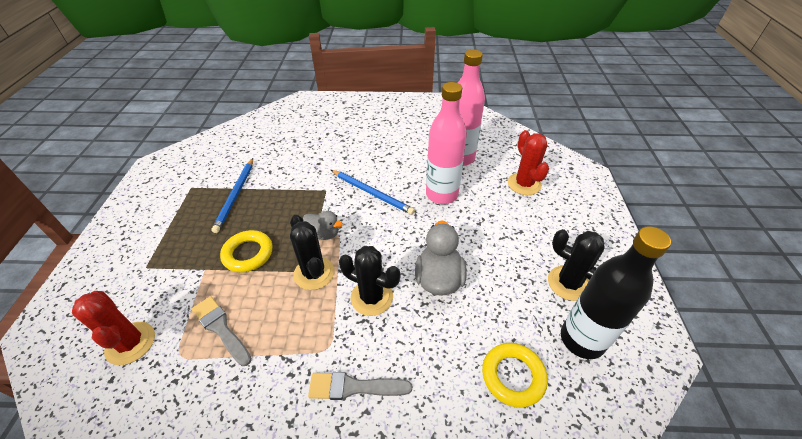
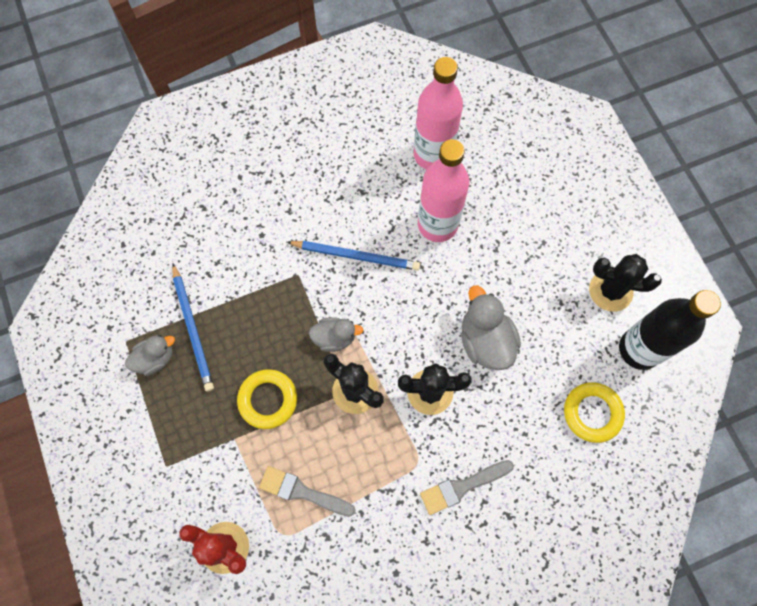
camera: 25 degrees left, 25 degrees up
red cactus [508,130,549,195] -> none
none -> grey duck [125,335,175,376]

